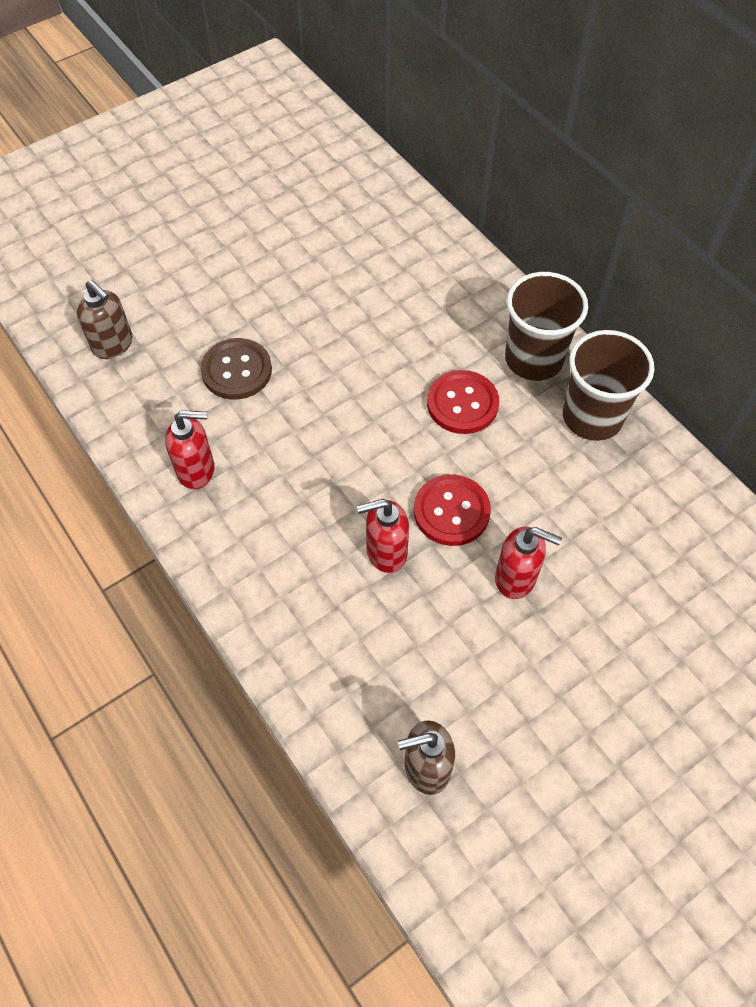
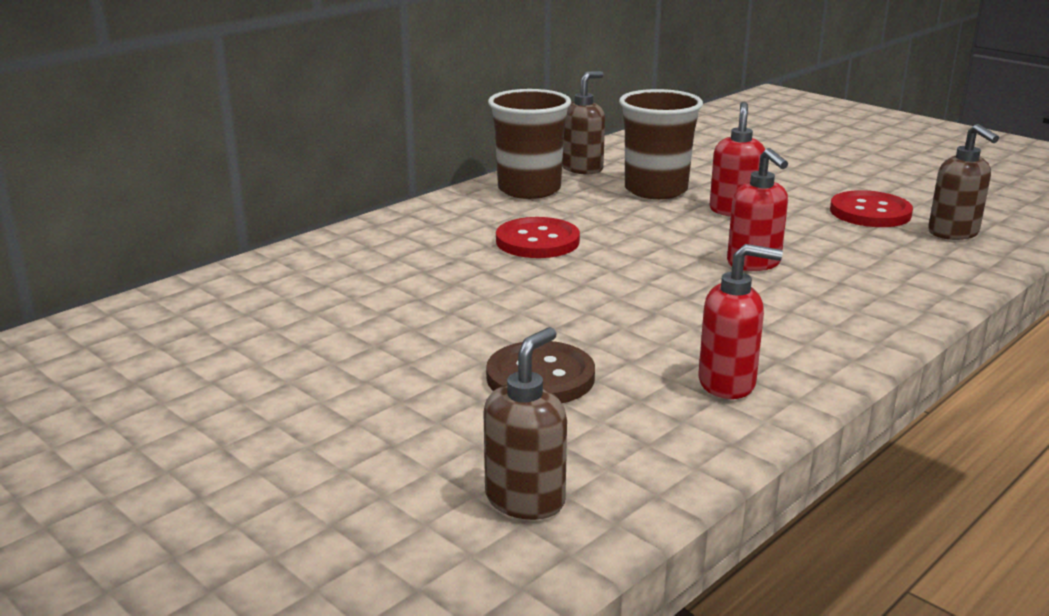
camera: 100 degrees left, 35 degrees down
red soap dispenser [165,410,215,489] -> red soap dispenser turned 105 degrees clockwise [699,244,783,399]
red button [414,474,491,546] -> red button moved to [830,190,913,227]
brown cup [505,272,588,381] -> brown cup moved to [619,89,703,199]
none -> brown soap dispenser [562,71,605,174]

